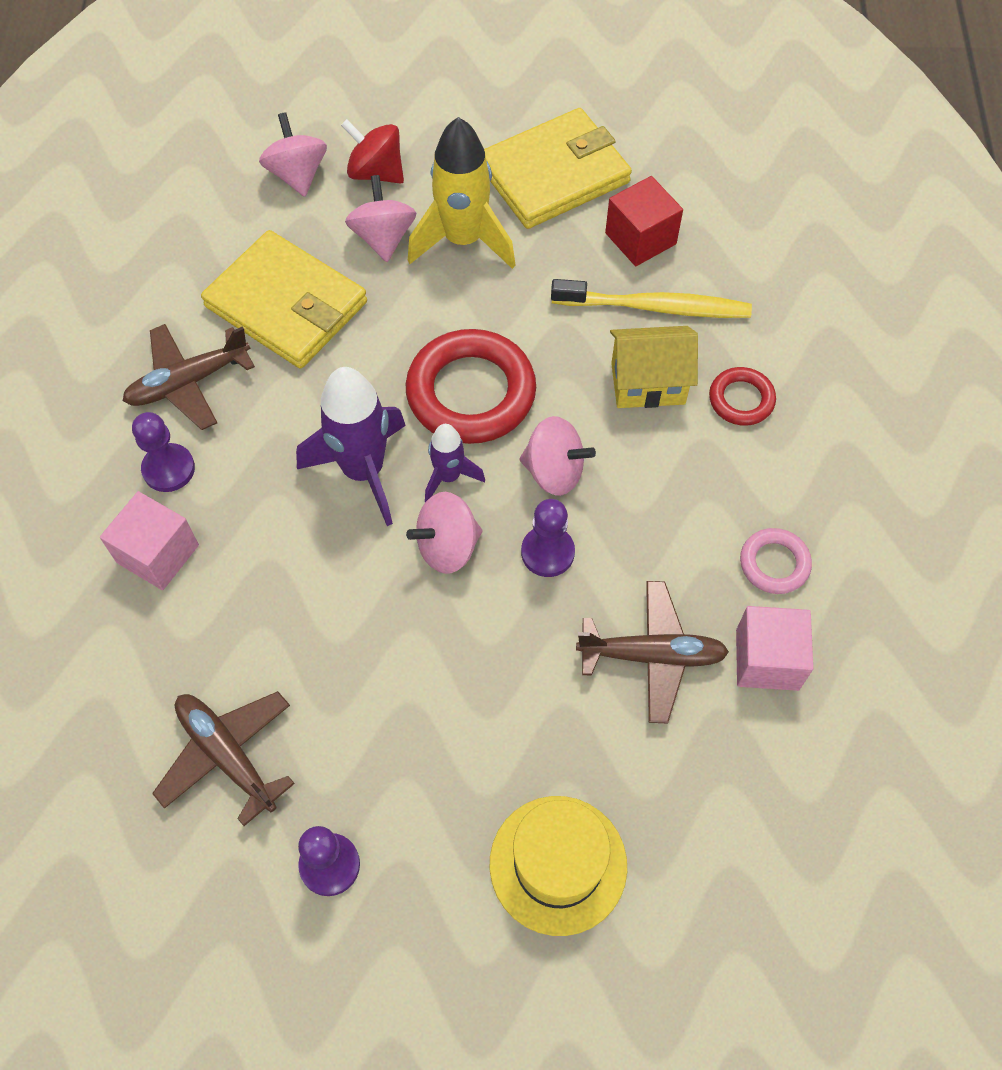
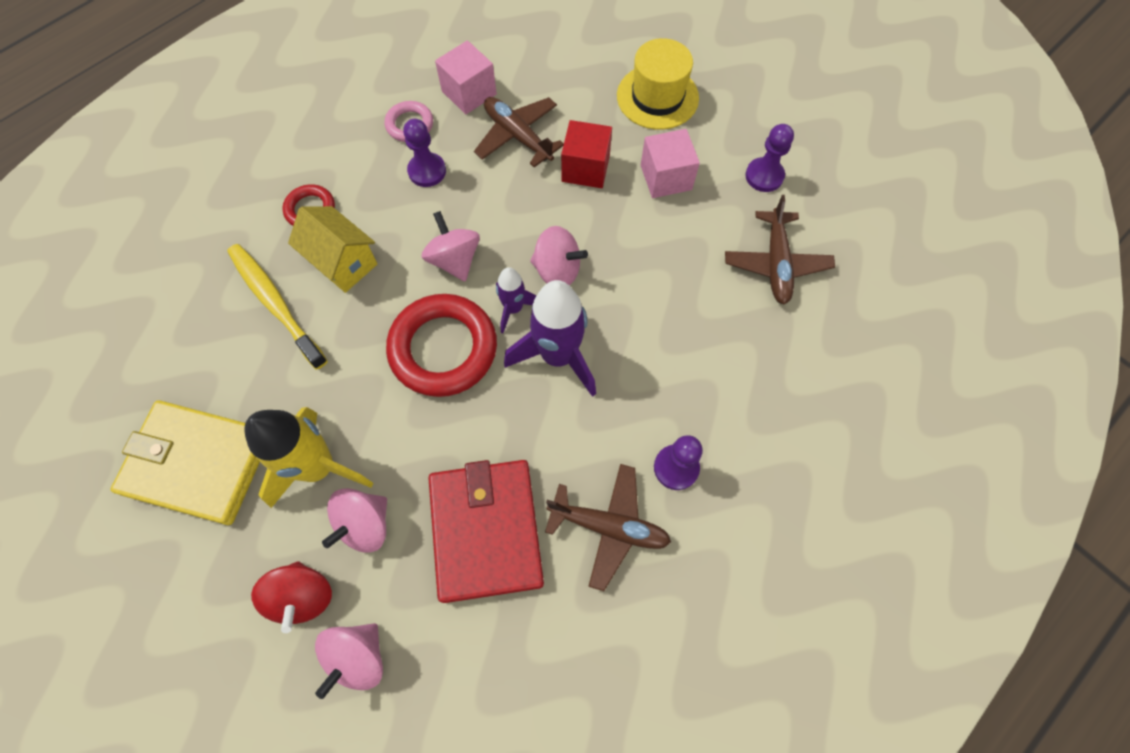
camera: 135 degrees left, 5 degrees up
pink cube [100,491,199,590] -> pink cube moved to [641,129,700,198]
yellow wallet [201,230,367,369] -> red wallet [428,460,544,603]
purple pawn [521,499,575,577] -> purple pawn moved to [403,119,446,187]
red cube [605,176,683,266] -> red cube moved to [561,120,612,188]

